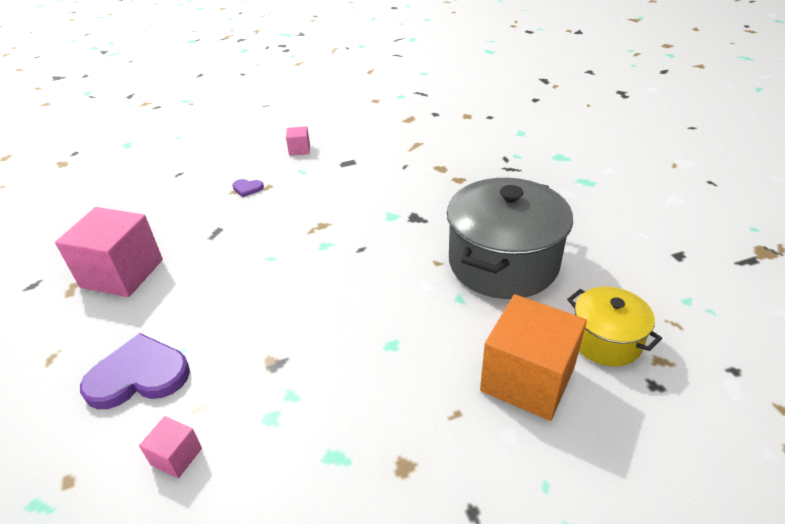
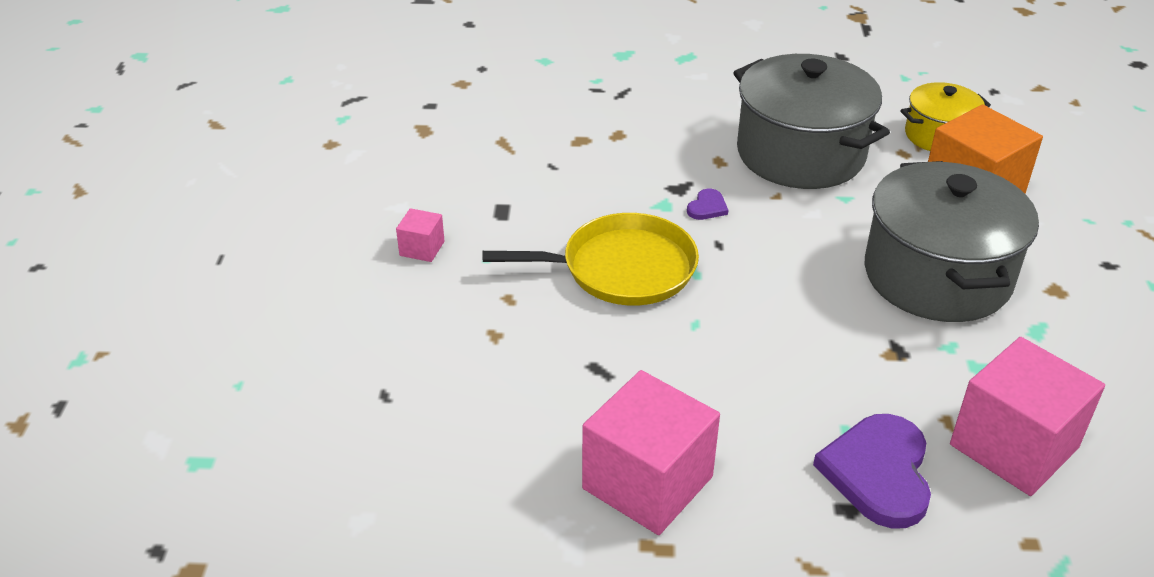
camera: 70 degrees left, 0 degrees up
pink cube [139,416,202,478] -> pink cube [950,337,1105,496], size x2.20
purple heart [232,179,264,197] -> purple heart moved to [687,189,728,220]
none -> yellow pan [482,213,699,306]
none -> grey pot [864,161,1039,322]

